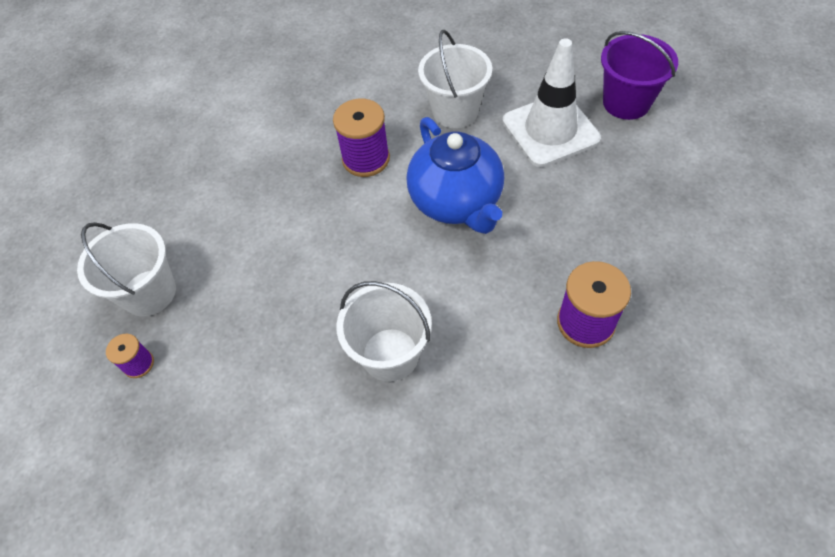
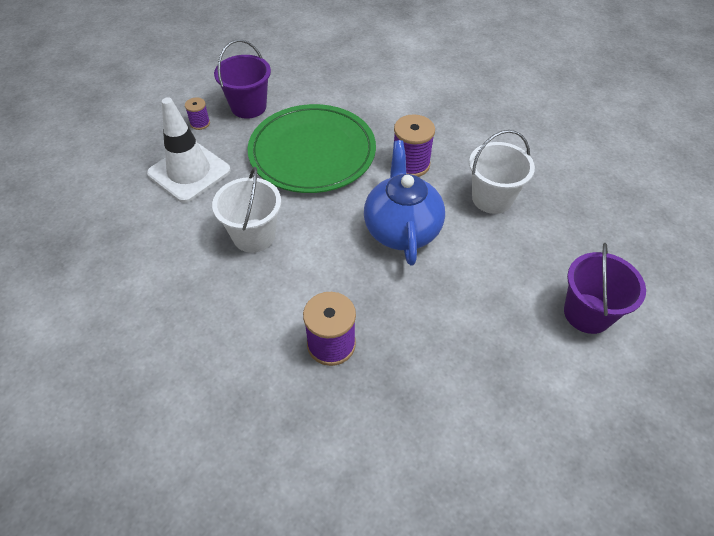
camera: 60 degrees right, 5 degrees down
white bucket [77,222,176,316] -> purple bucket [214,40,271,119]
blue teapot [407,117,504,234] -> blue teapot turned 135 degrees clockwise [364,140,445,265]
white traffic cone [502,38,601,167] -> white traffic cone moved to [147,97,231,203]
none -> green plate [247,104,376,193]

